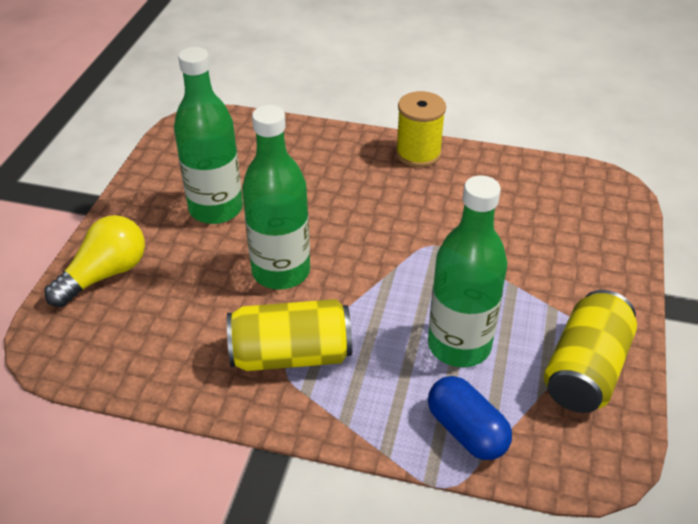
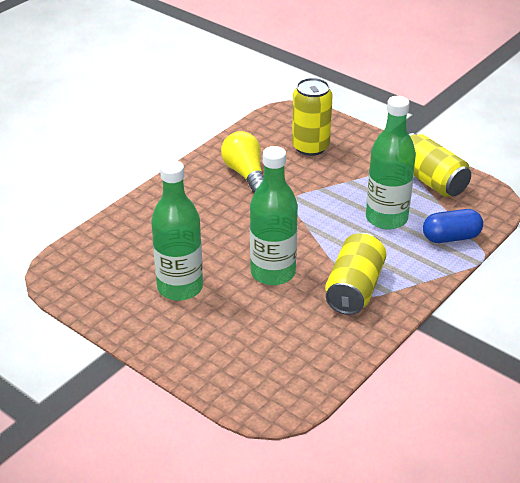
camera: 65 degrees left, 5 degrees down
yellow light bulb [44,215,145,307] -> yellow light bulb moved to [221,131,264,193]
yellow spool [396,91,446,167] -> none
none -> yellow can [292,78,333,156]

